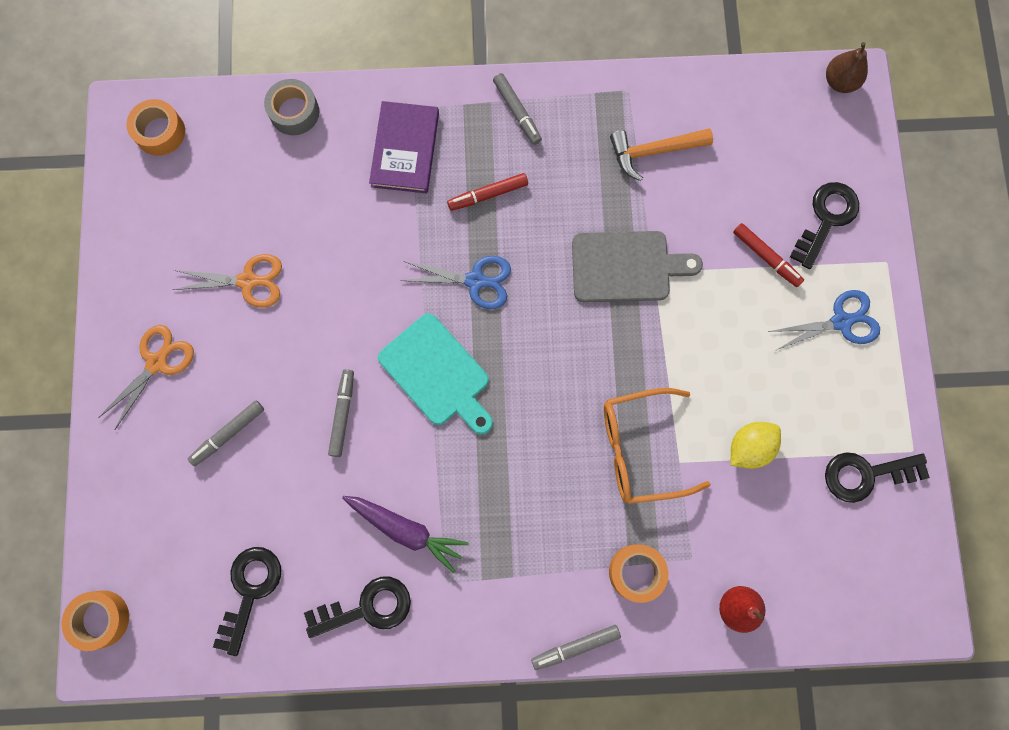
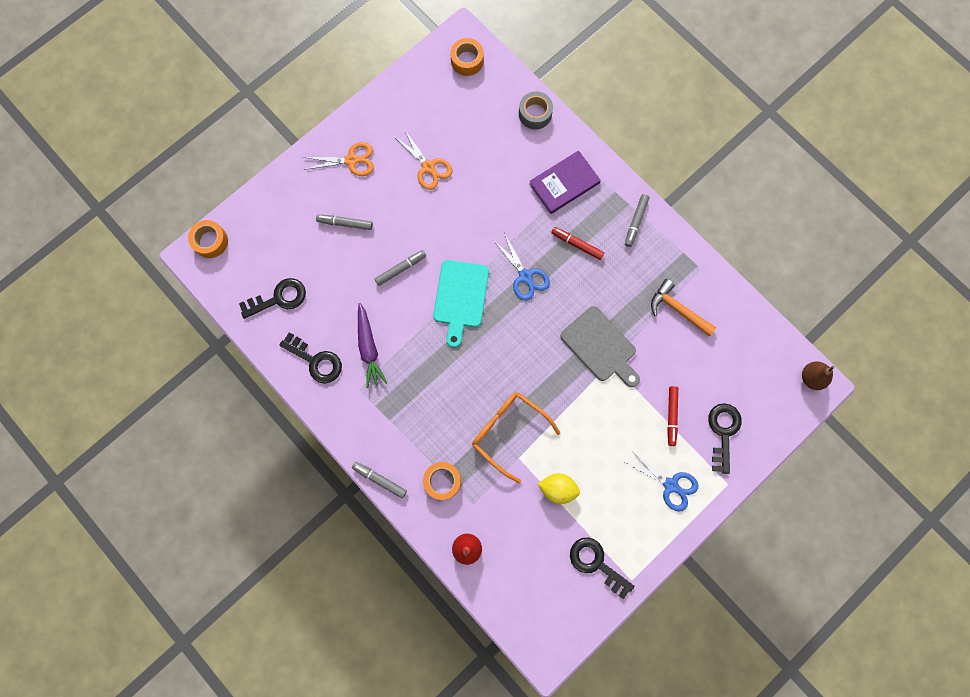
camera: 50 degrees right, 0 degrees up
black key [790,182,859,269] -> black key turned 75 degrees counterclockwise [708,403,742,474]

